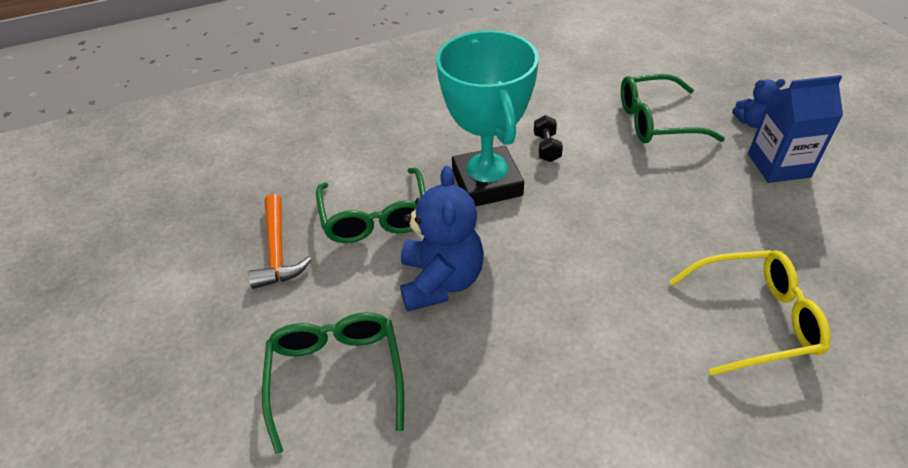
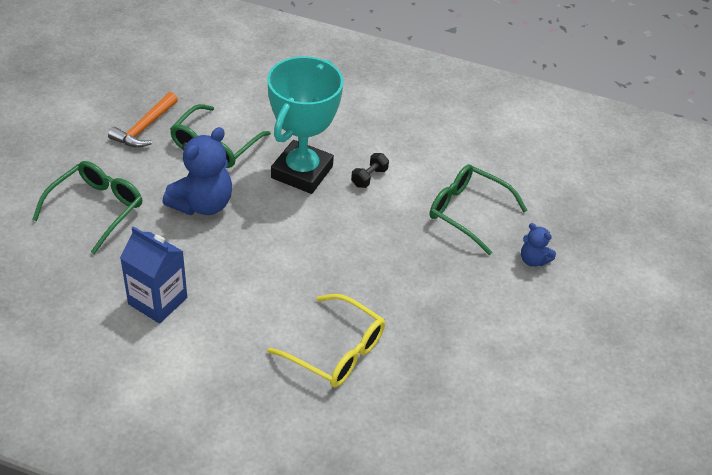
camera: 35 degrees right, 0 degrees up
blue carton [748,75,843,183] -> blue carton moved to [120,226,187,324]

